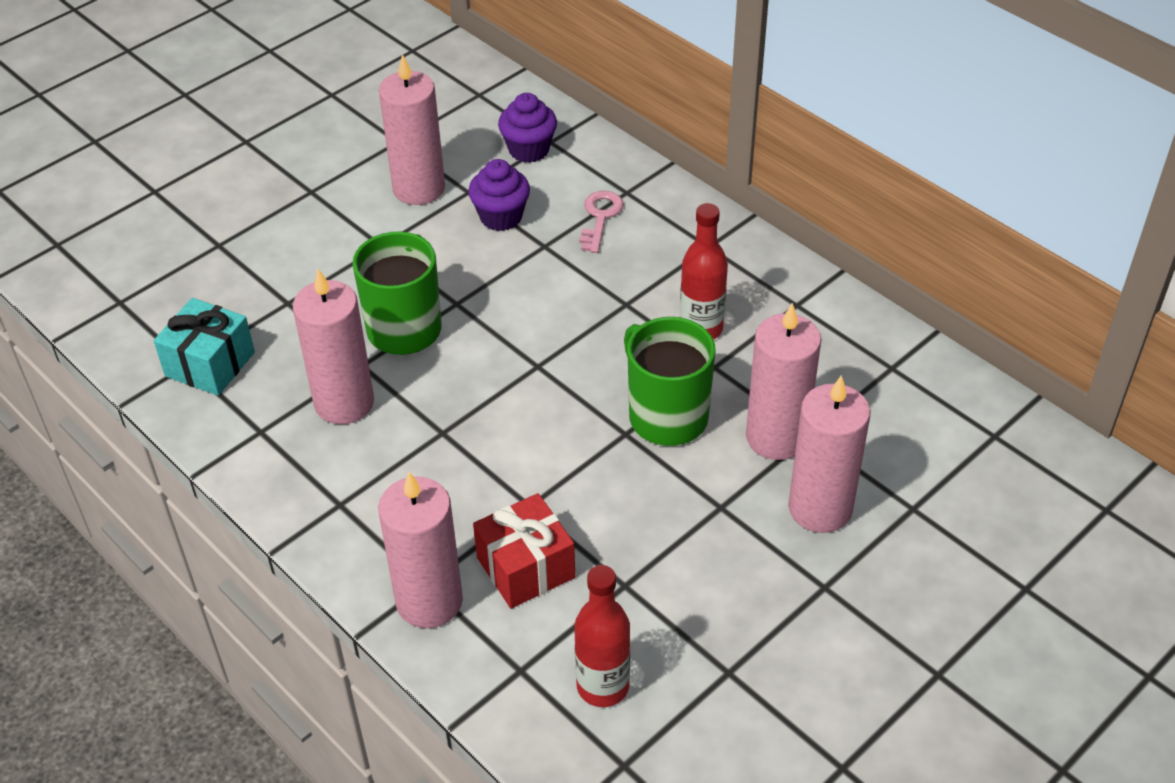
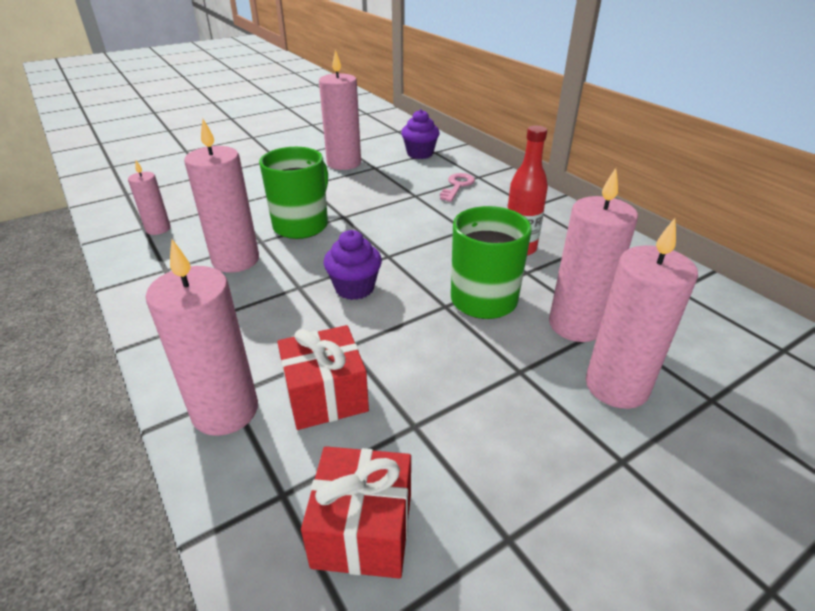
camera: 10 degrees right, 10 degrees down
turquoise gift [154,298,255,396] -> pink candle [128,161,171,235]
purple cupcake [468,159,530,231] -> purple cupcake moved to [323,230,382,300]
red bottle [574,565,630,707] -> red gift [301,446,411,579]

